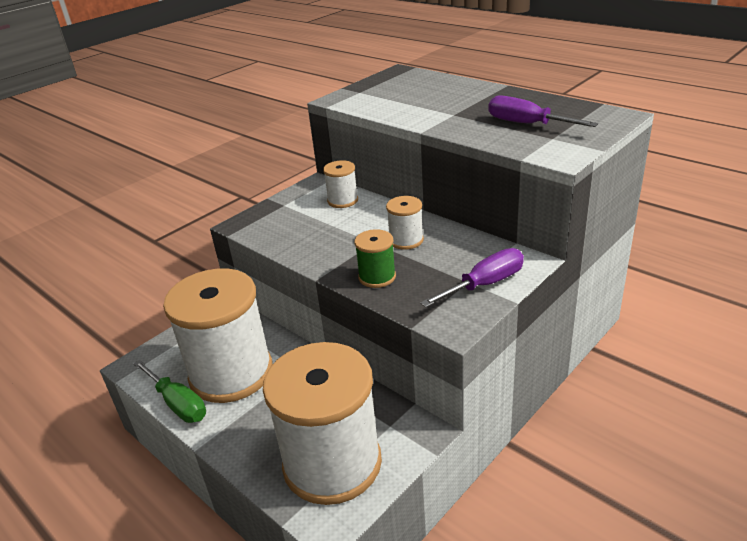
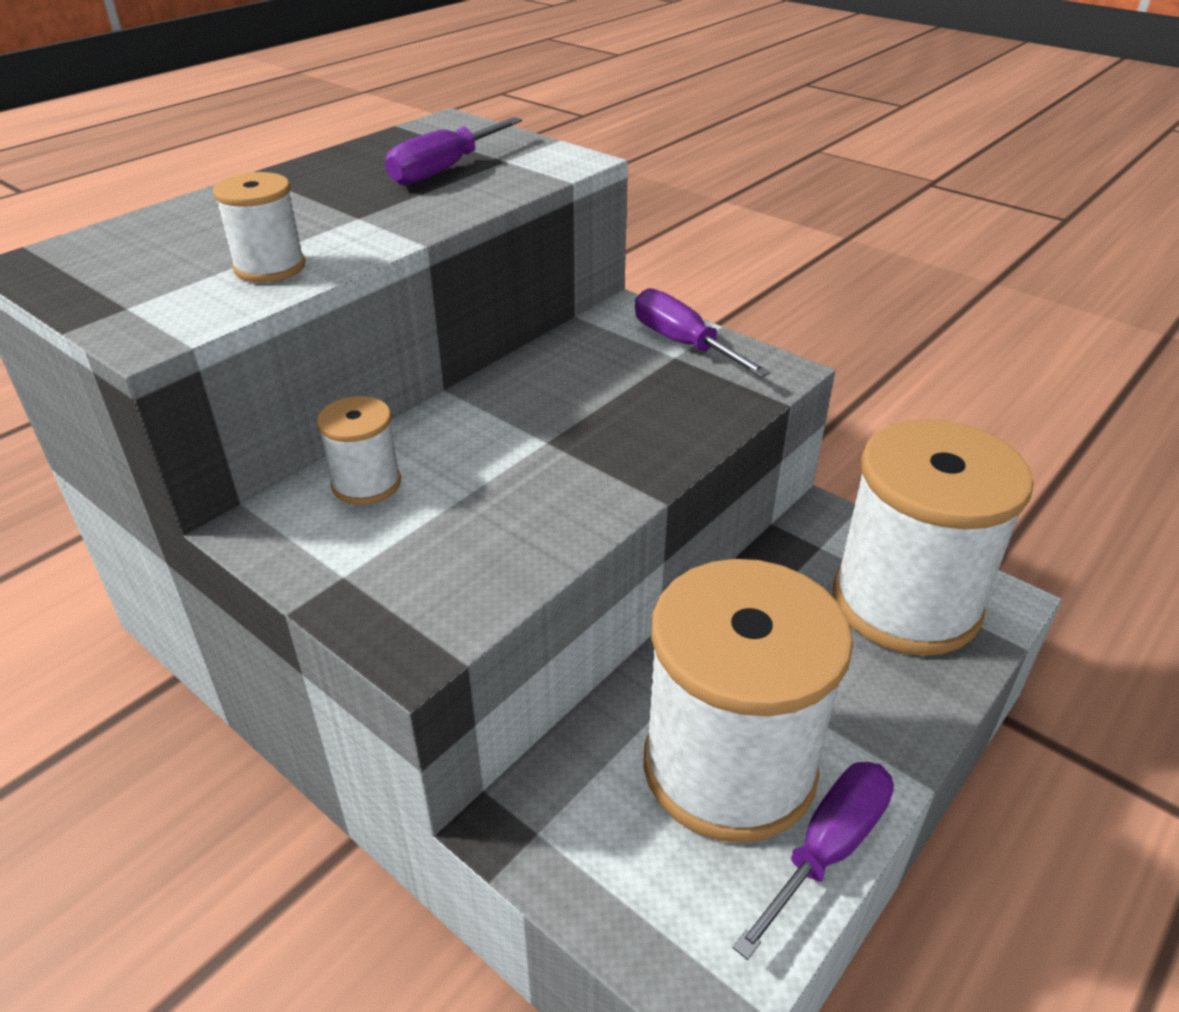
camera: 95 degrees left, 5 degrees up
green screwdriver [134,360,206,423] -> purple screwdriver [733,762,894,960]
green spool [354,229,396,288] -> none
white spool [386,196,424,250] -> white spool moved to [213,172,306,282]

